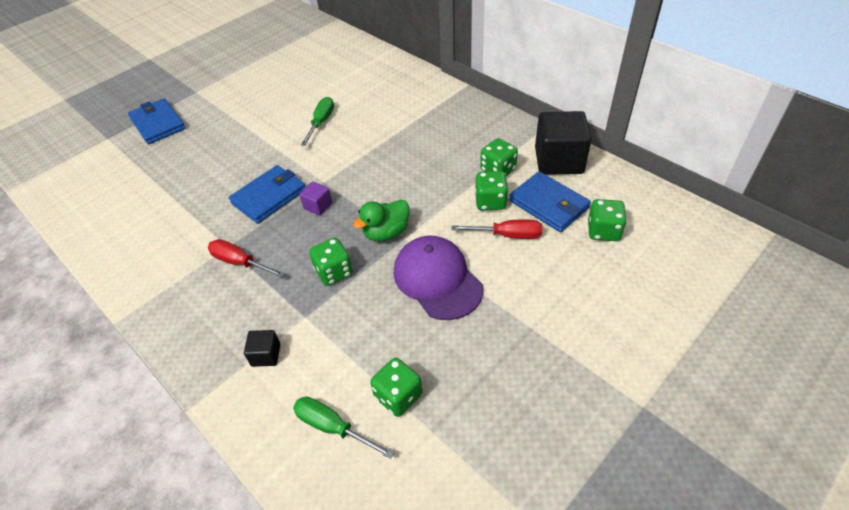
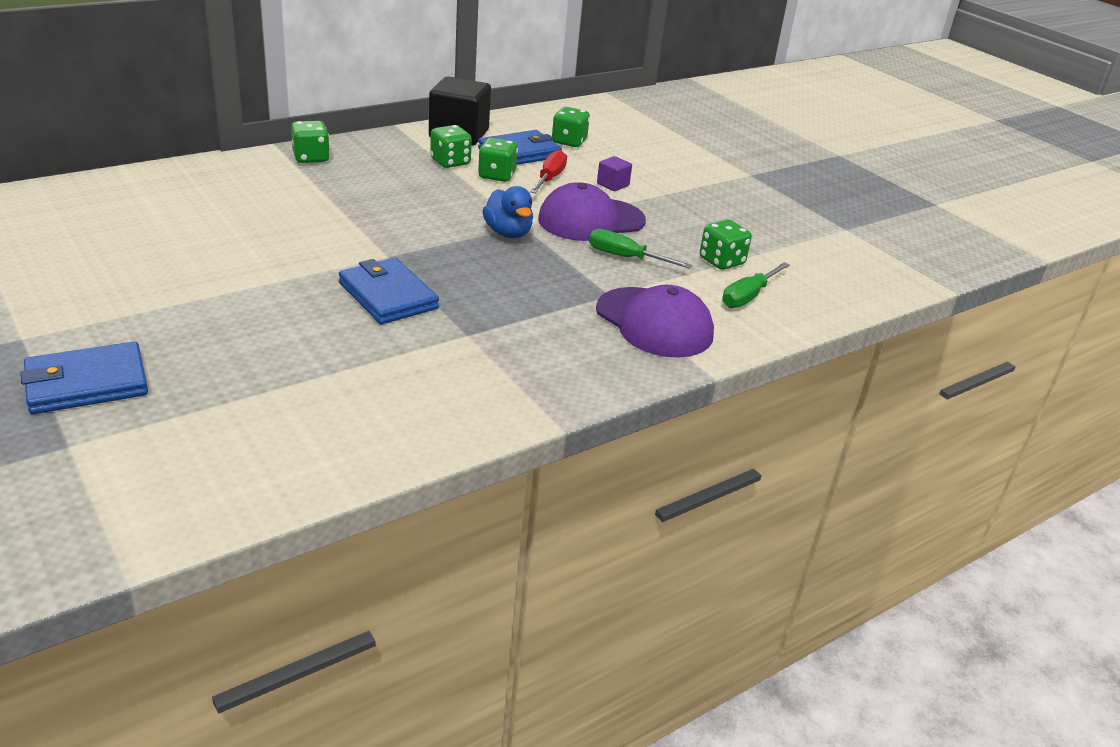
camera: 85 degrees left, 15 degrees down
red screwdriver [208,239,285,278] -> none
black cube [244,330,280,367] -> purple cap [596,285,714,357]
purple cube [299,182,332,216] -> purple cube moved to [597,156,632,191]
green screwdriver [301,97,334,146] -> green screwdriver moved to [589,229,692,269]
green dice [309,238,353,286] -> green dice moved to [291,121,330,163]
green duck [353,200,409,242] -> blue duck [483,186,533,238]

